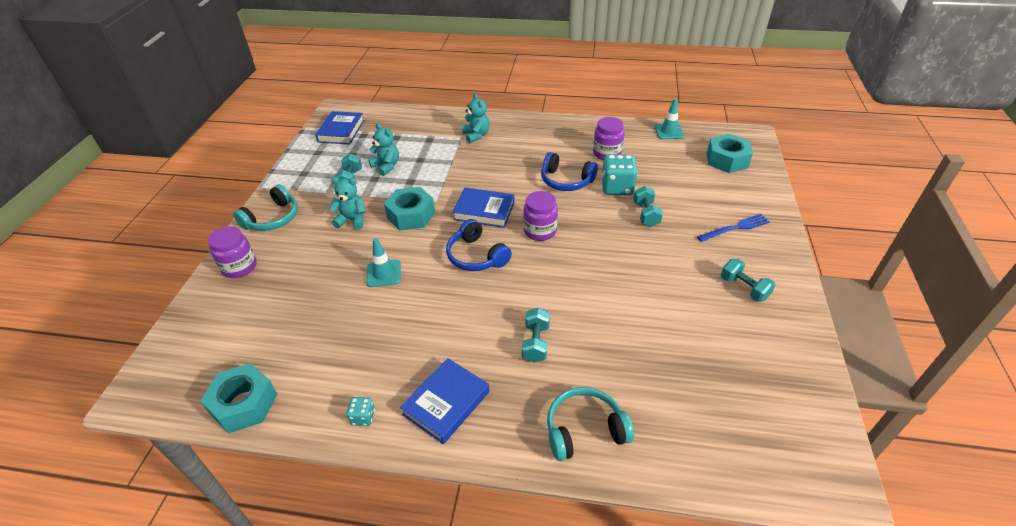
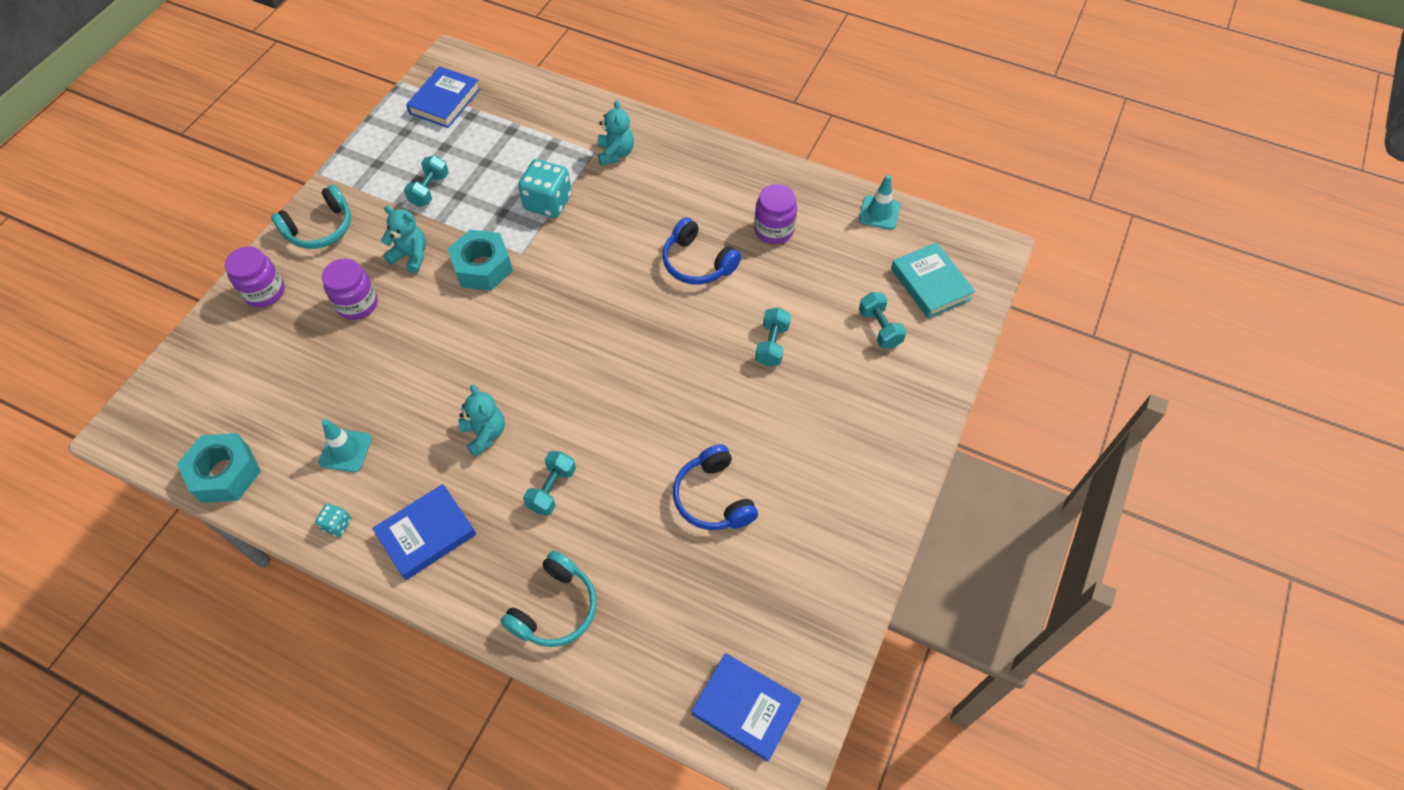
camera: 15 degrees right, 15 degrees up
turquoise traffic cone [367,238,401,287] -> turquoise traffic cone moved to [319,419,372,472]
turquoise teddy bear [369,123,399,176] -> turquoise teddy bear moved to [458,384,505,457]
blue headphones [446,219,512,271] -> blue headphones moved to [673,444,758,530]
blue book [453,188,515,228] -> blue book moved to [692,653,801,762]
purple jar [523,191,558,241] -> purple jar moved to [322,259,378,320]
turquoise headphones [547,387,634,461] -> turquoise headphones turned 120 degrees clockwise [500,551,597,647]
turquoise dice [602,154,638,195] -> turquoise dice moved to [518,159,572,218]
blue fork [697,214,770,242] -> none
turquoise nut [707,134,753,173] -> turquoise book [891,242,975,318]
turquoise dumbbell [721,259,775,302] -> turquoise dumbbell moved to [859,292,907,348]

